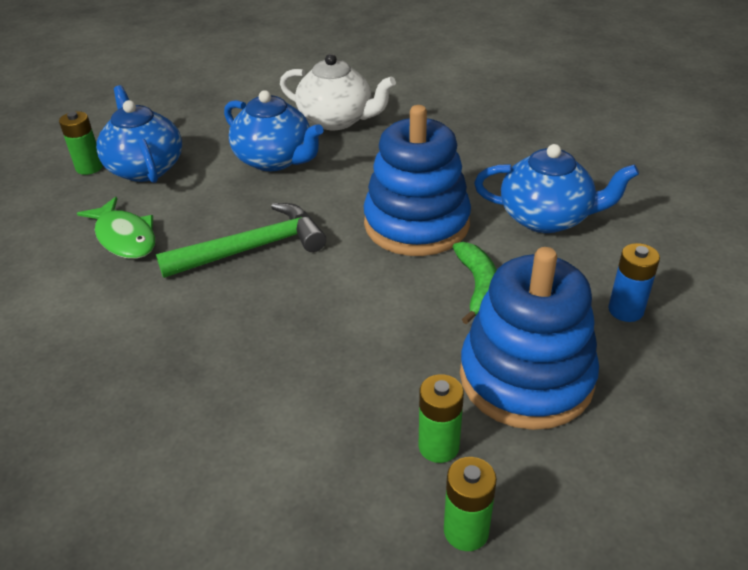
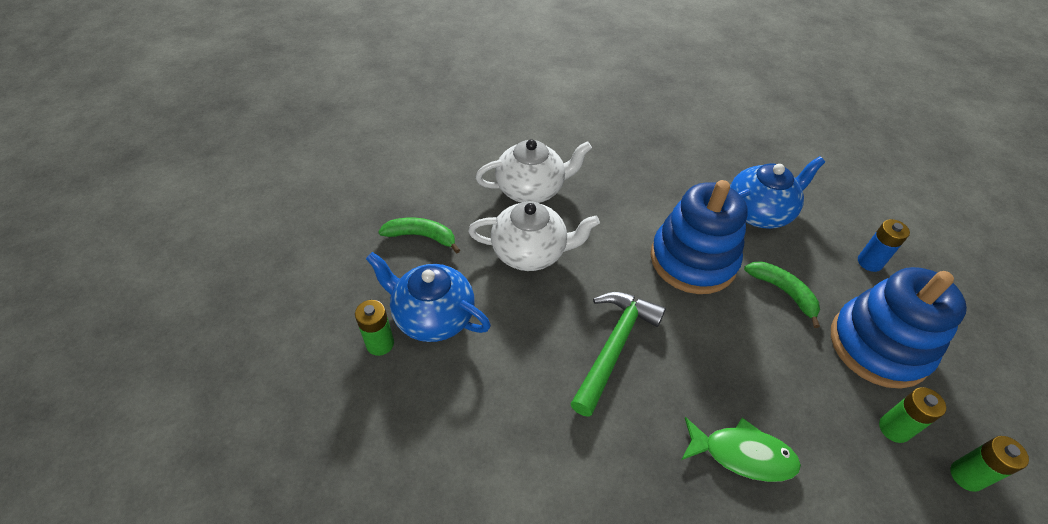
camera: 40 degrees left, 10 degrees up
green fish [77,197,155,259] -> green fish moved to [681,417,801,482]
blue teapot [224,90,324,171] -> white teapot [468,201,600,271]
none -> green banana [378,218,460,253]

